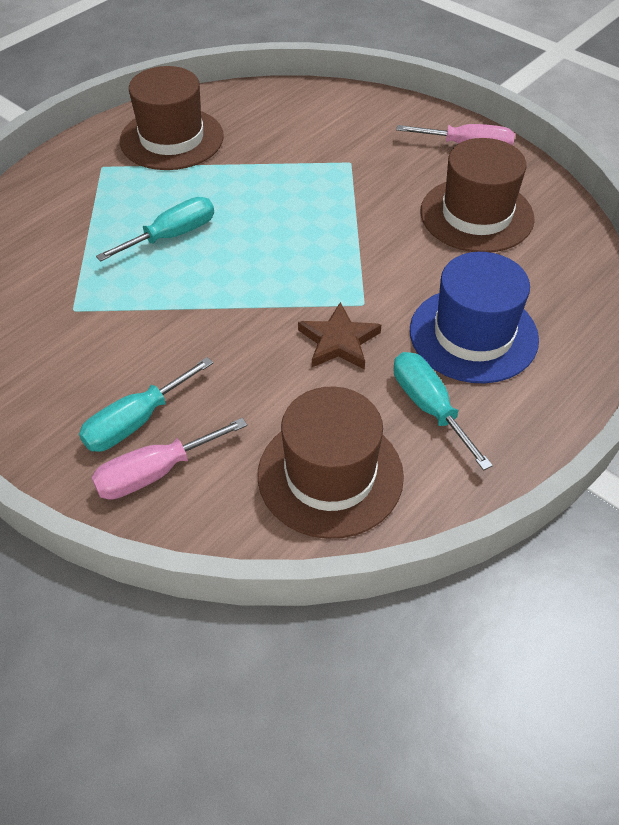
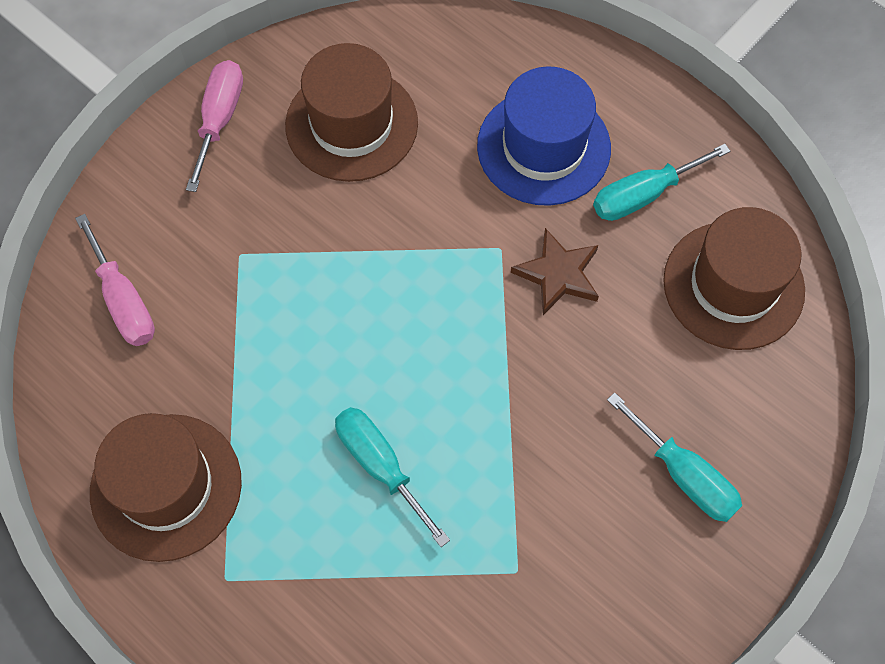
camera: 90 degrees left, 15 degrees up
pink screwdriver [91,418,247,500] -> pink screwdriver moved to [75,214,155,346]

